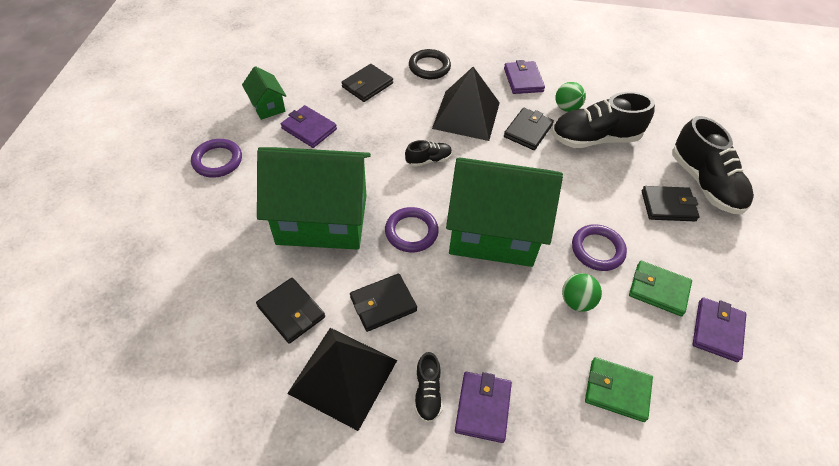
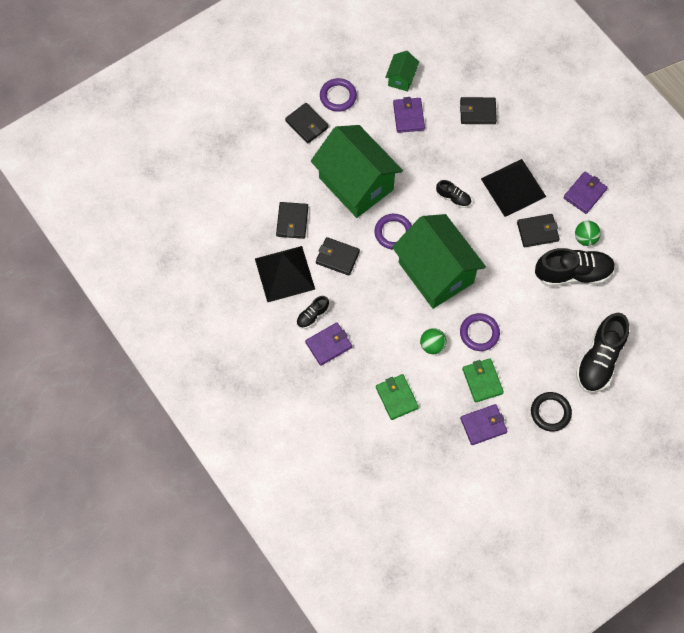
camera: 50 degrees right, 15 degrees up
black ring [409,49,451,79] -> black ring moved to [531,392,572,431]
black shoe [551,92,655,148] -> black shoe turned 135 degrees clockwise [535,248,615,286]
black wallet [642,186,700,221] -> black wallet moved to [285,103,329,143]

